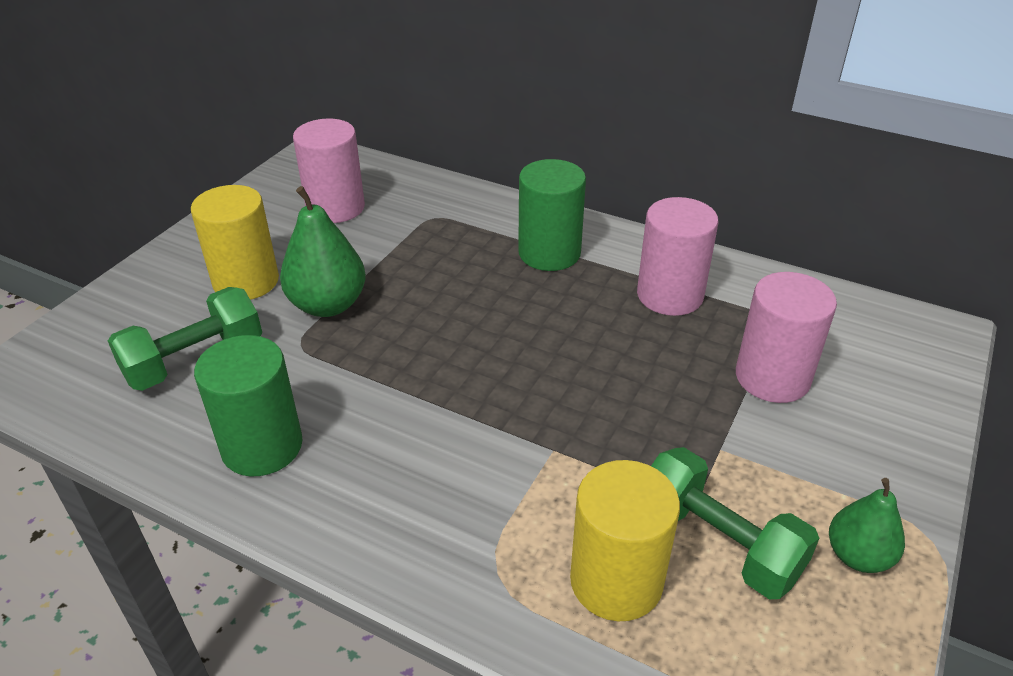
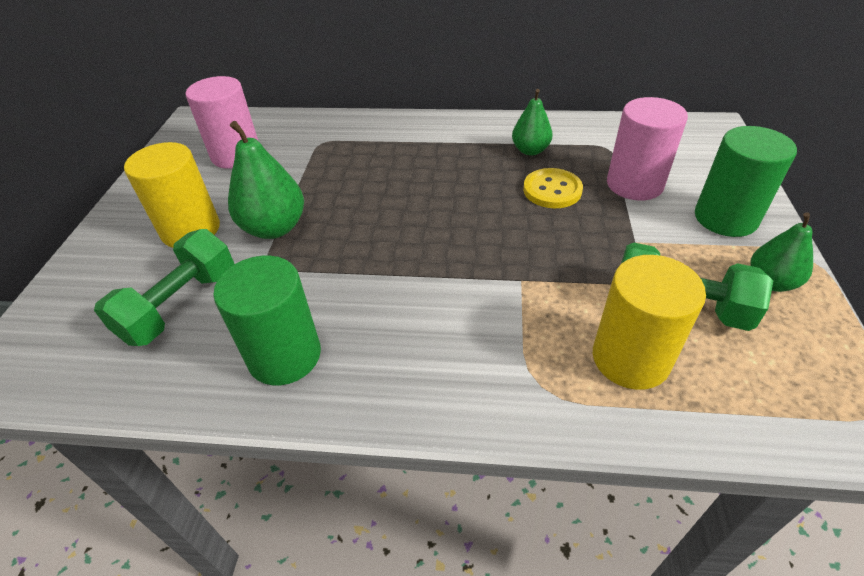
camera: 20 degrees left, 5 degrees up
green cylinder [518,159,586,271] -> green cylinder moved to [695,126,797,237]
pink cylinder [637,197,719,316] -> green pear [512,89,553,156]
none -> yellow button [523,168,583,208]

